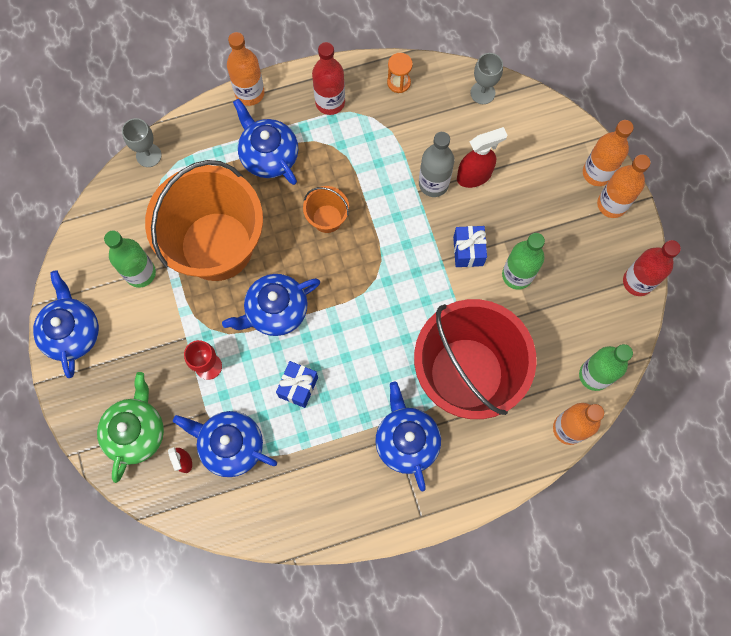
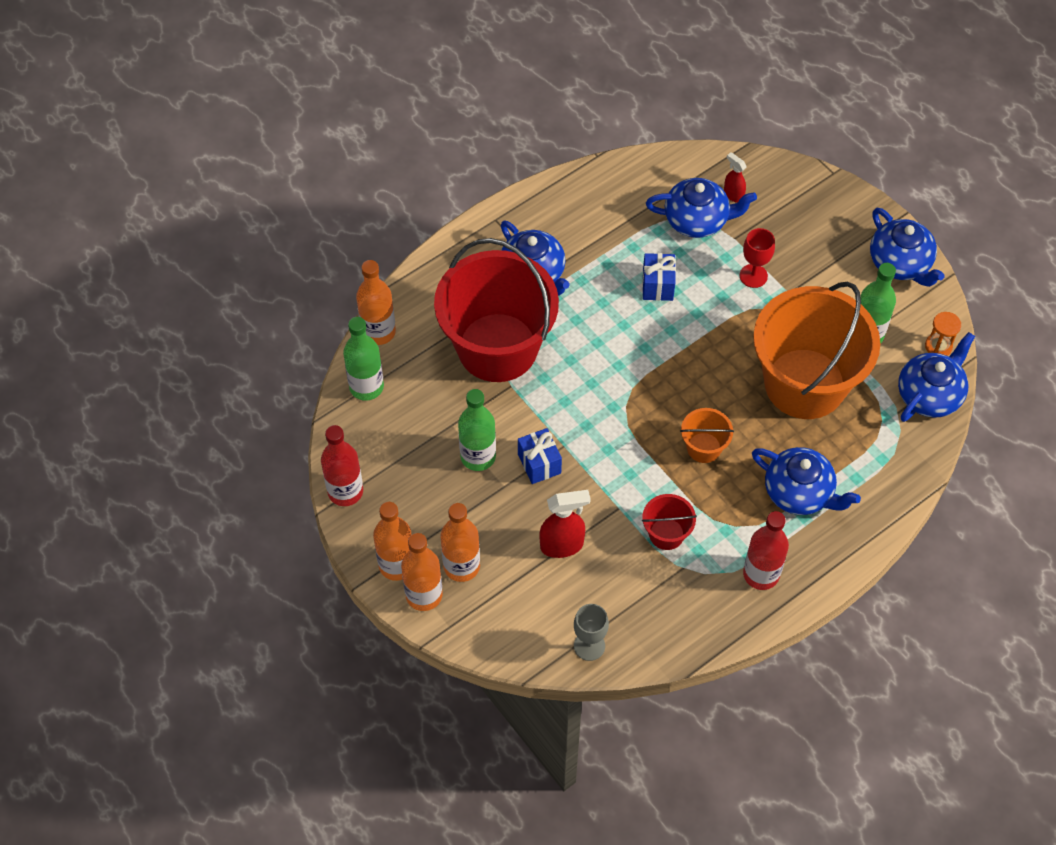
camera: 160 degrees right, 15 degrees down
green teapot [97,372,164,483] -> none
grey goblet [122,118,162,167] -> none
blue teapot [222,274,320,336] -> blue teapot moved to [898,332,975,422]
orange bottle [227,32,264,106] -> orange bottle moved to [441,503,480,582]
orange hourglass [387,53,413,93] -> orange hourglass moved to [925,312,961,356]
grey bottle [419,132,454,197] -> none
red spray bottle [457,127,507,188] -> red spray bottle turned 150 degrees counterclockwise [539,490,591,558]
none -> red bucket [642,494,697,550]

